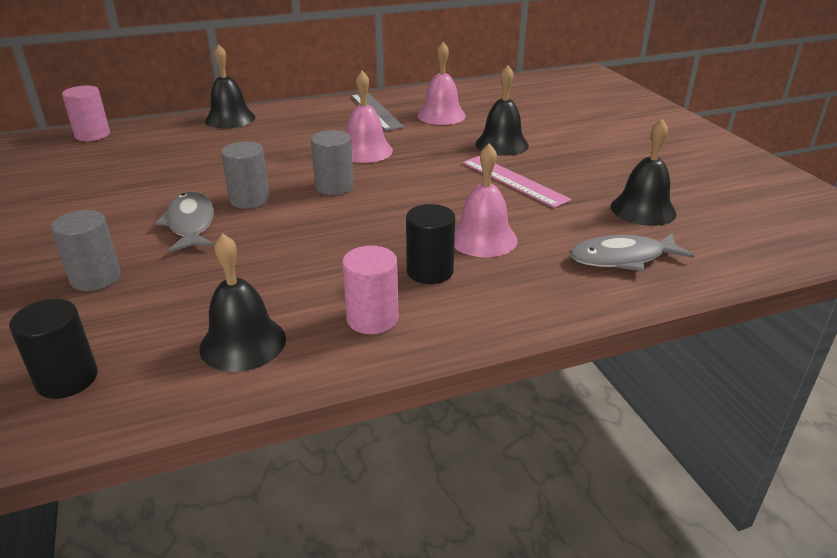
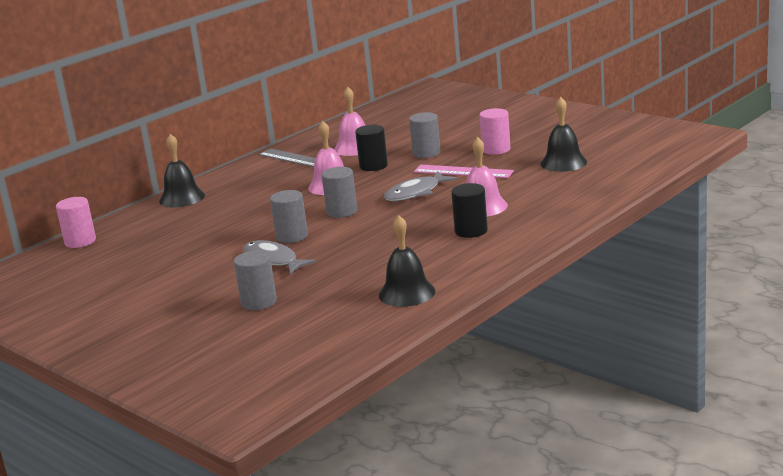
camera: 25 degrees left, 10 degrees down
black cylinder [9,299,98,399] -> black cylinder moved to [355,125,388,171]
pink cylinder [342,246,398,334] -> pink cylinder moved to [480,108,510,155]
black bell [475,65,529,156] -> grey cylinder [409,112,441,158]
grey fish [570,233,695,272] -> grey fish moved to [384,171,457,201]

